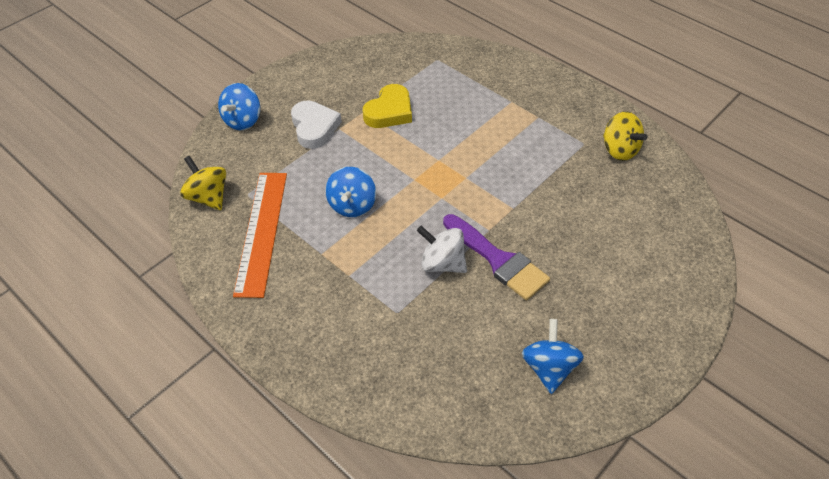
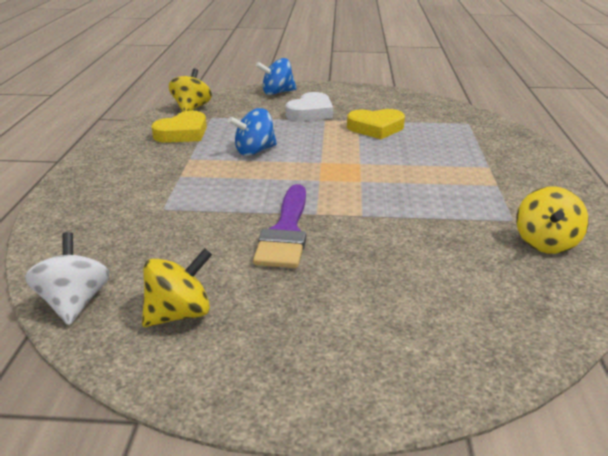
camera: 50 degrees right, 20 degrees down
orange ruler [233,173,287,298] -> yellow heart [151,111,207,143]
white spinning top [417,226,467,273] -> white spinning top moved to [25,232,110,325]
blue spinning top [522,319,584,394] -> yellow spinning top [142,248,212,327]

